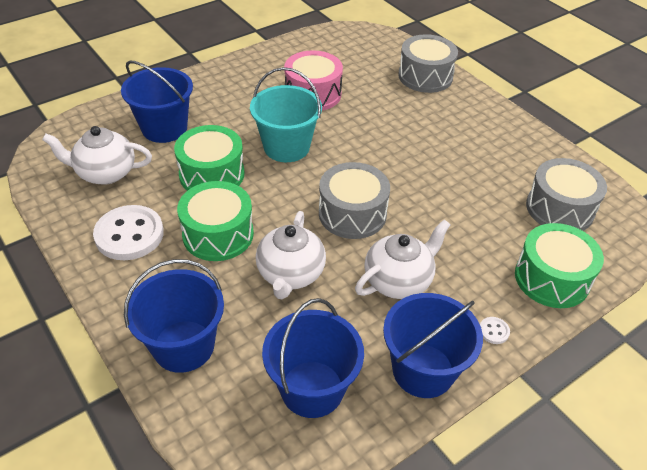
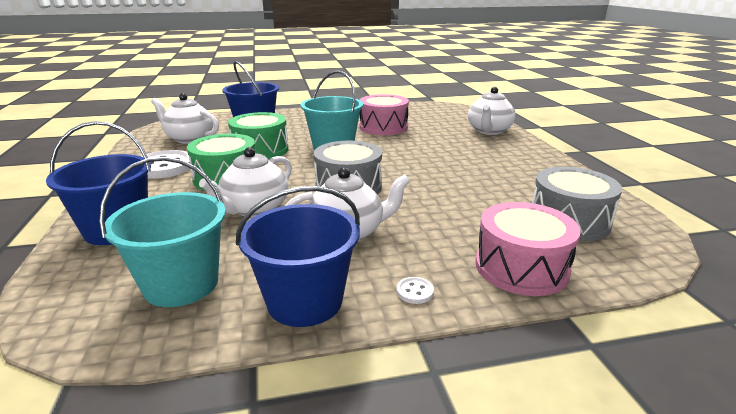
camera: 25 degrees right, 20 degrees down
blue bucket [262,298,364,418] -> turquoise bucket [99,157,226,307]
grey drum [398,34,458,93] -> white teapot [468,87,515,135]
green drum [515,223,604,308] -> pink drum [475,202,581,296]

